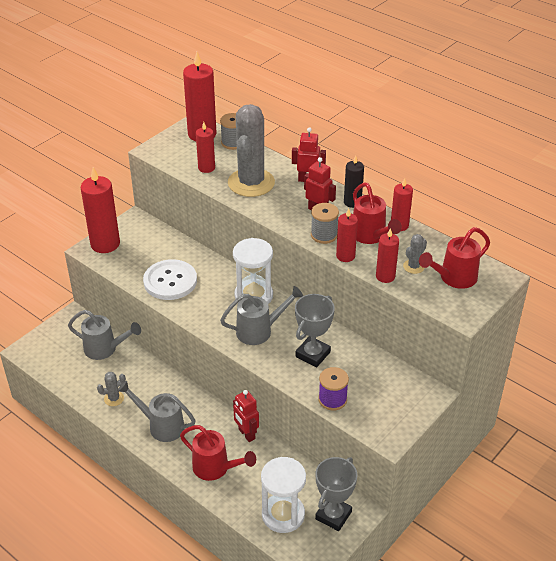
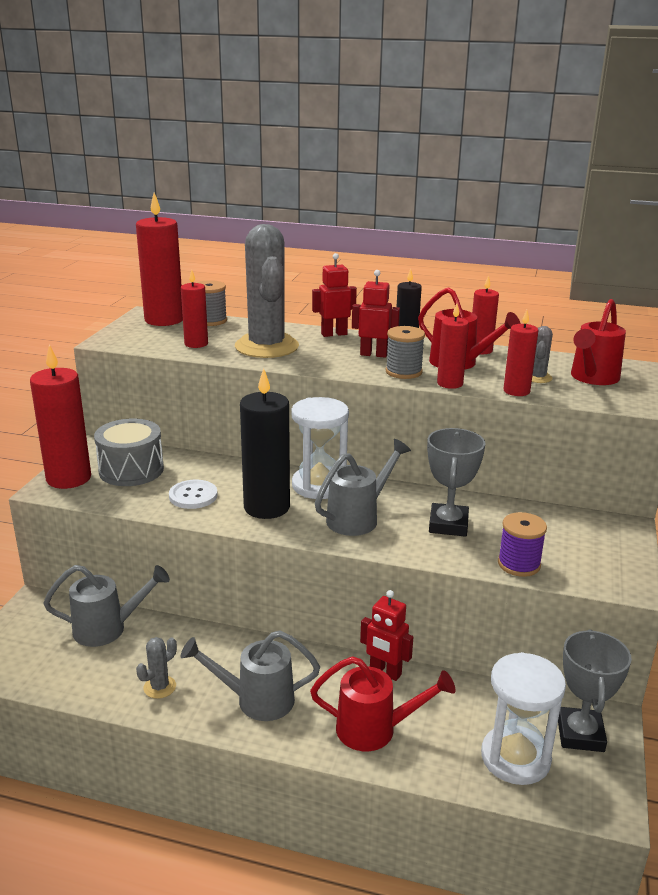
camera: 25 degrees left, 15 degrees down
white button [143,259,197,300] -> white button [169,480,218,509], size x0.61
none -> grey drum [94,419,164,486]
none -> black candle [240,368,290,519]

